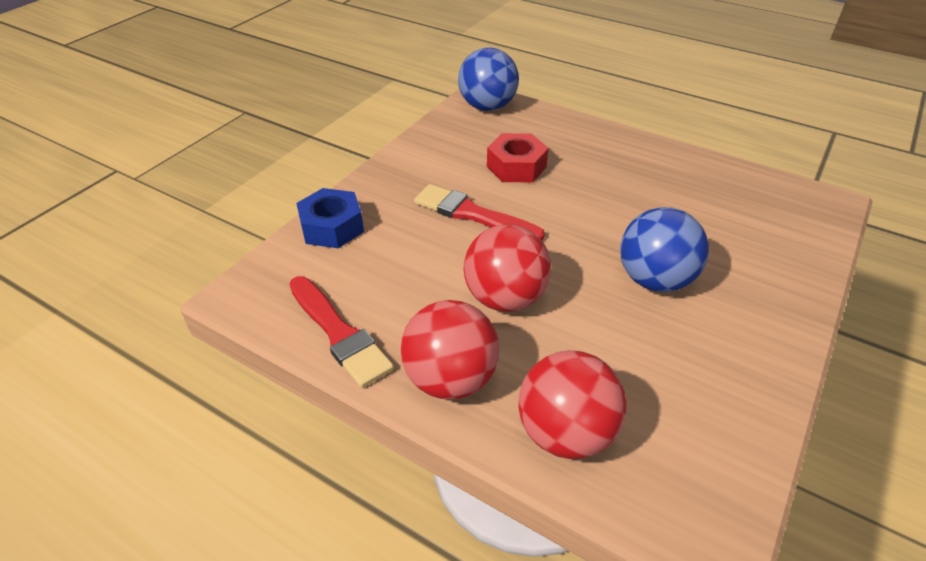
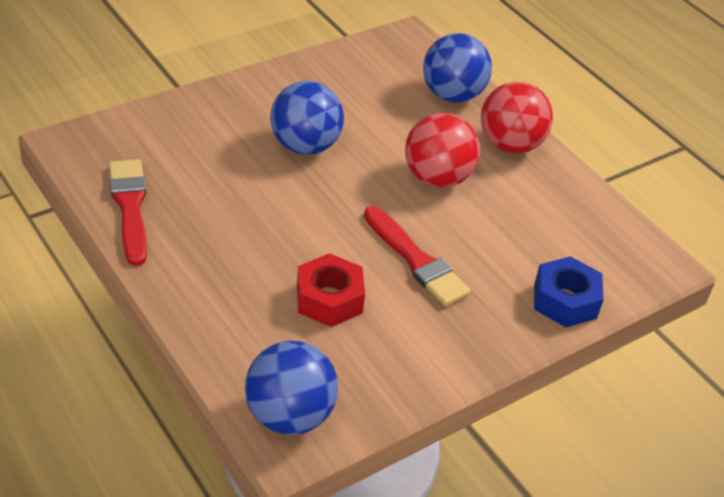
camera: 160 degrees left, 0 degrees up
red brush [289,276,394,388] -> red brush moved to [109,159,147,266]
red ball [518,350,627,459] -> blue ball [423,33,492,102]

